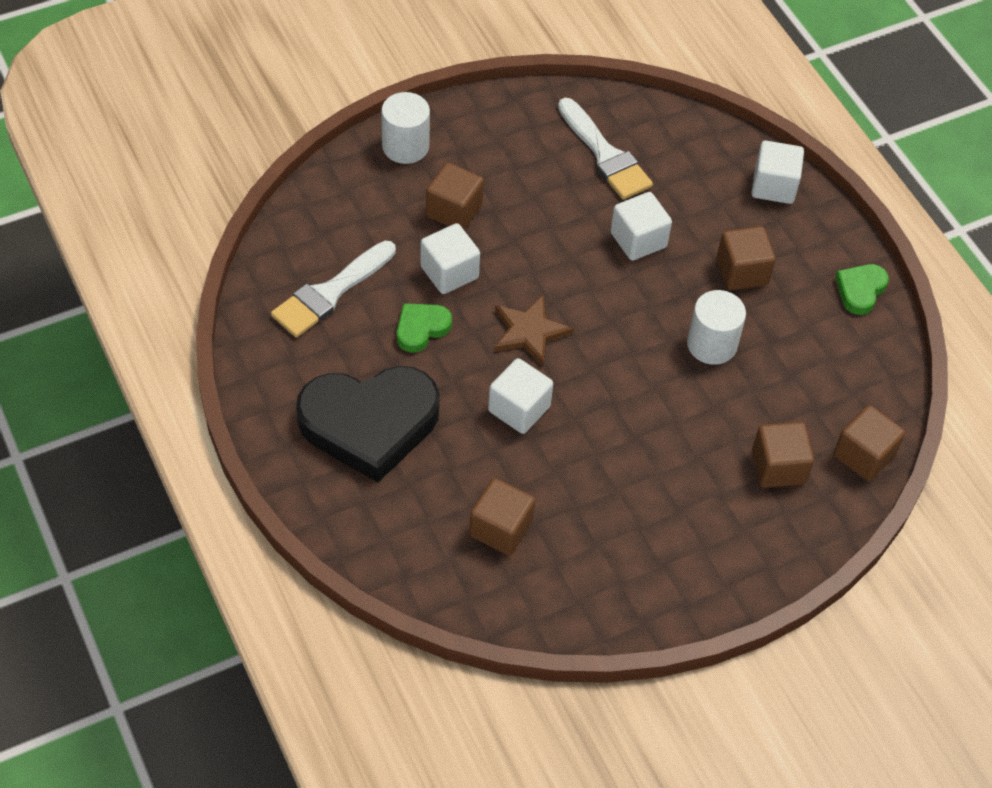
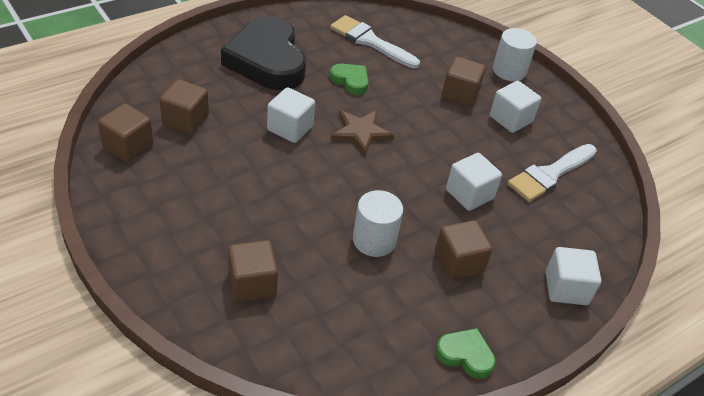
camera: 80 degrees right, 10 degrees down
white cube [420,223,480,294] -> white cube moved to [490,81,541,133]
brown cube [834,405,905,481] -> brown cube moved to [98,103,153,162]

